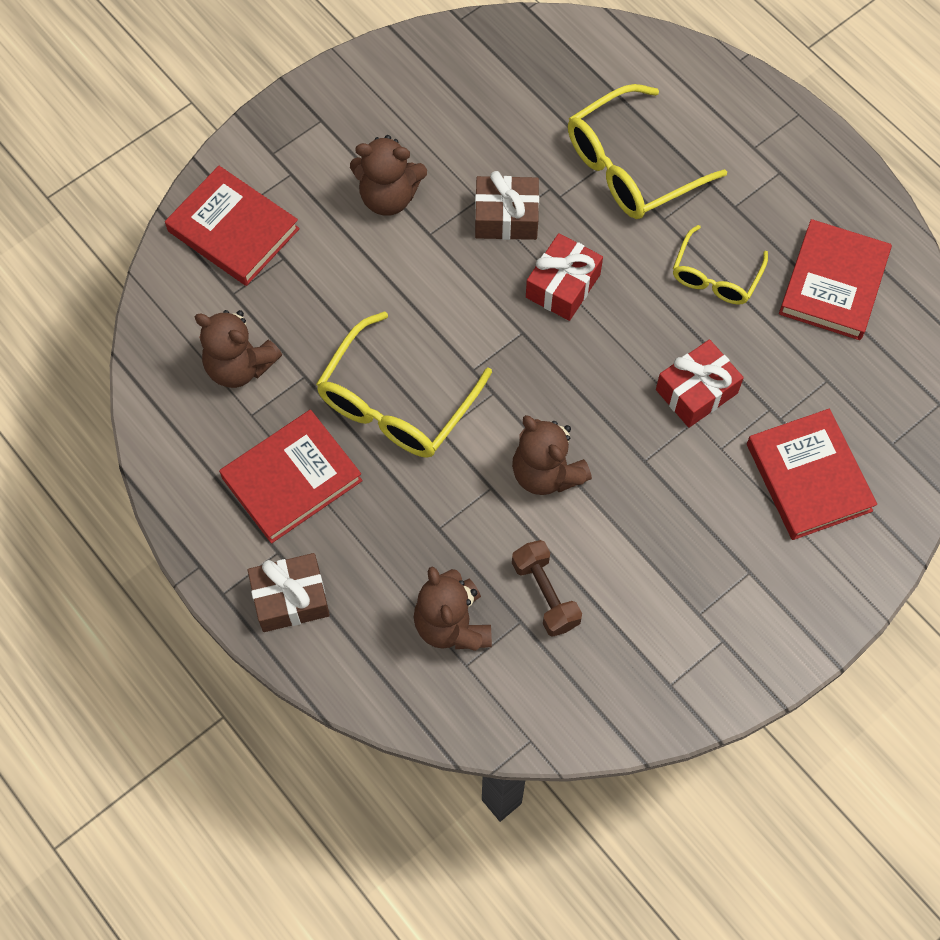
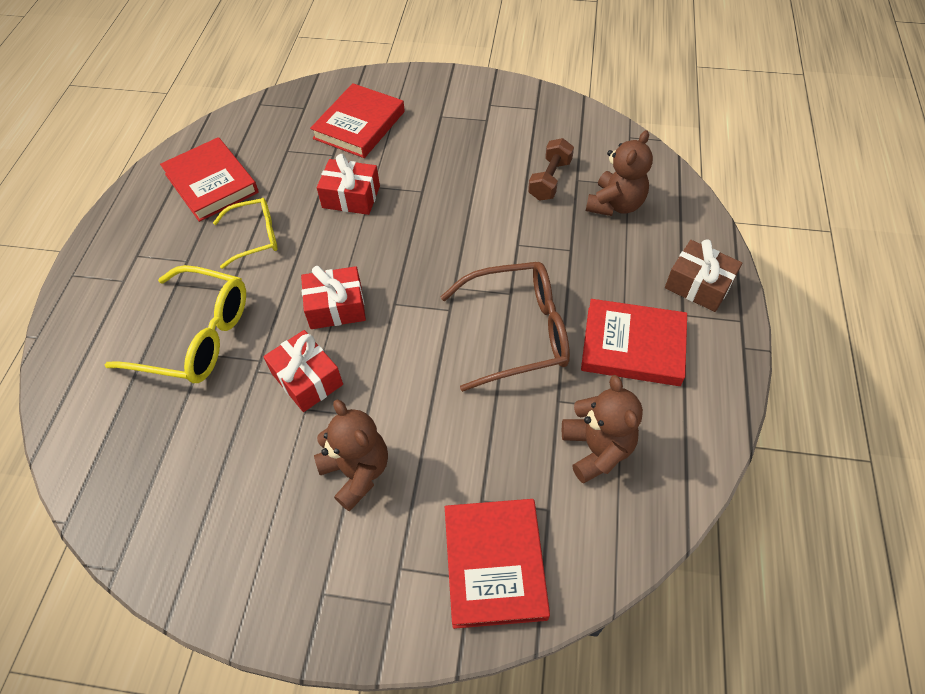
camera: 130 degrees left, 10 degrees down
yellow glasses [316,311,492,458] -> brown glasses [440,262,570,392]
brown gift [475,171,539,240] -> red gift [264,330,343,412]
brown teddy bear [512,415,592,495] -> none
red book [779,219,892,340] -> red book turned 75 degrees clockwise [160,137,259,222]

